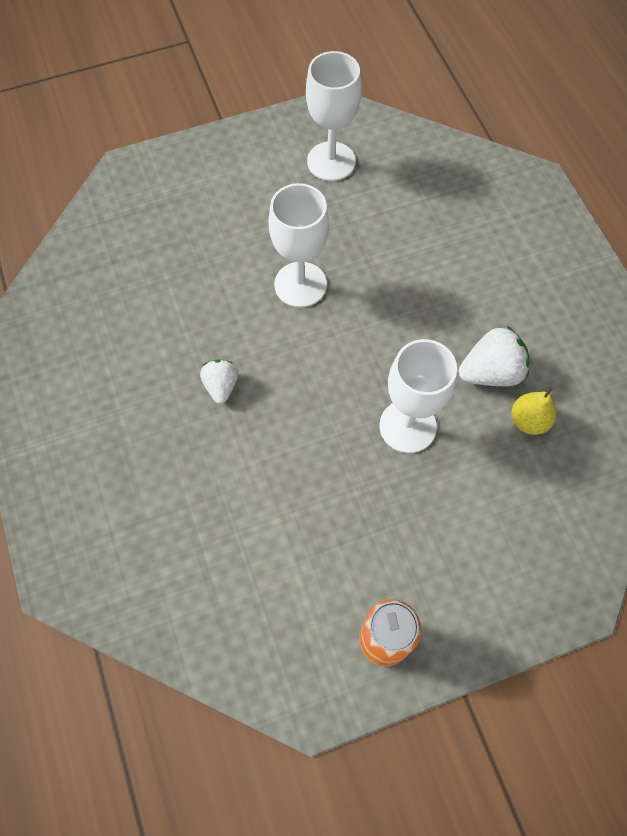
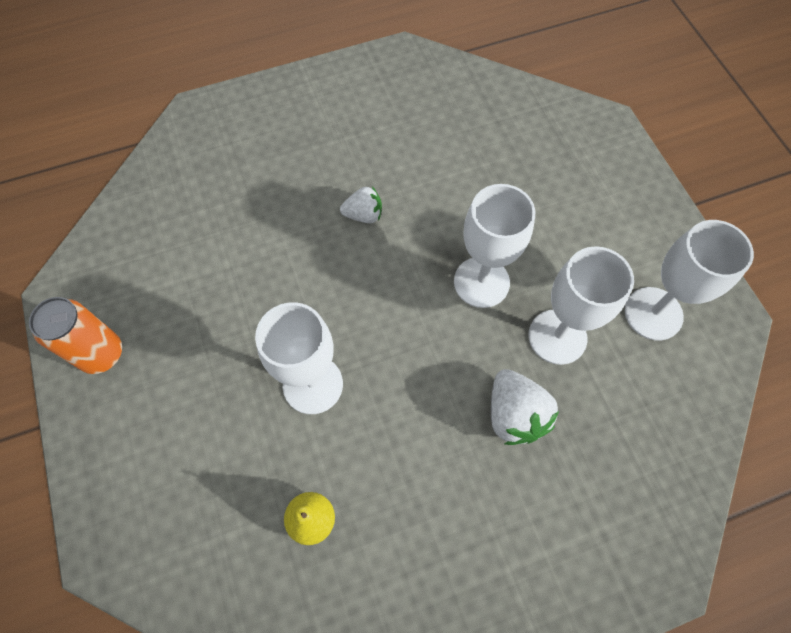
camera: 90 degrees right, 0 degrees up
white strawberry [459,326,529,386] -> white strawberry moved to [491,369,559,445]
none -> white goblet [528,246,634,365]

